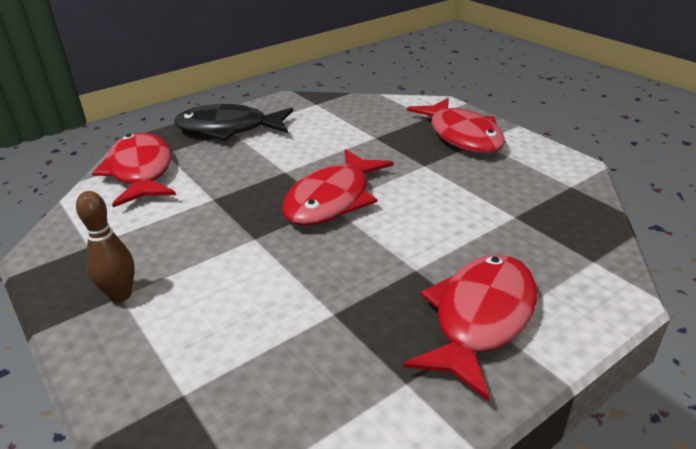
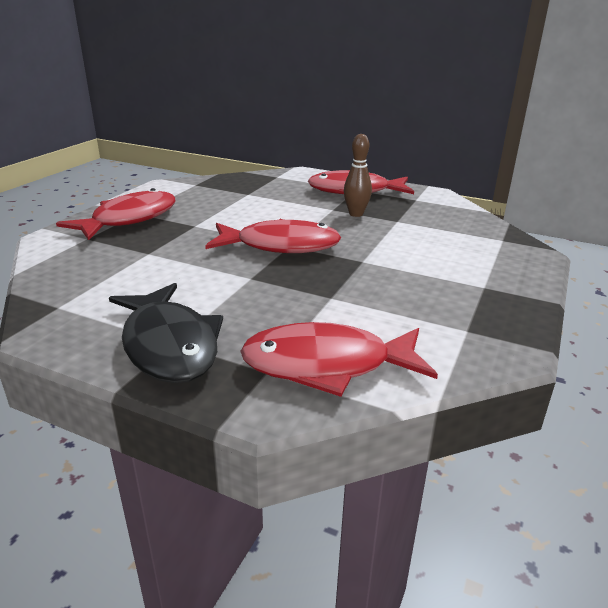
camera: 120 degrees left, 5 degrees down
brown bowling pin [76,191,135,302] -> brown bowling pin moved to [344,134,372,217]
red fish [92,133,176,207] -> red fish turned 45 degrees clockwise [240,322,438,397]

